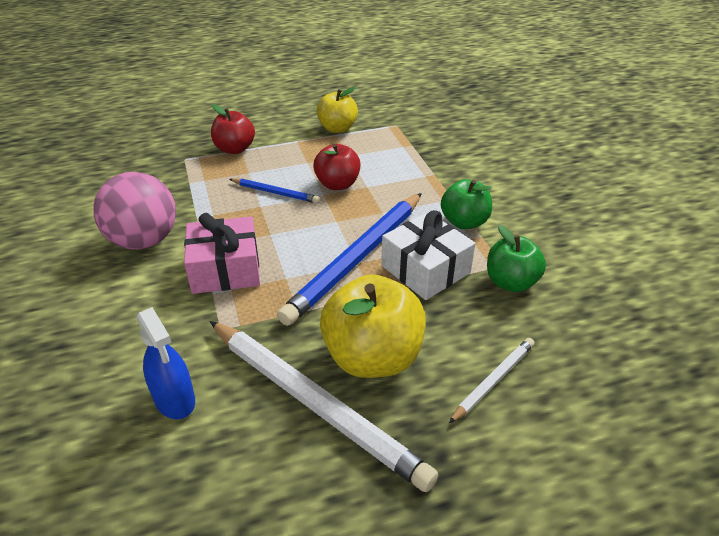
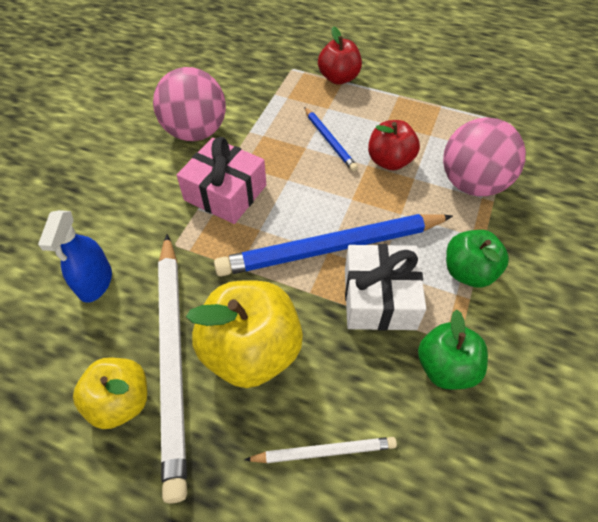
camera: 40 degrees right, 15 degrees up
yellow apple [317,87,358,133] -> yellow apple moved to [73,357,147,429]
none -> pink ball [443,117,526,196]

